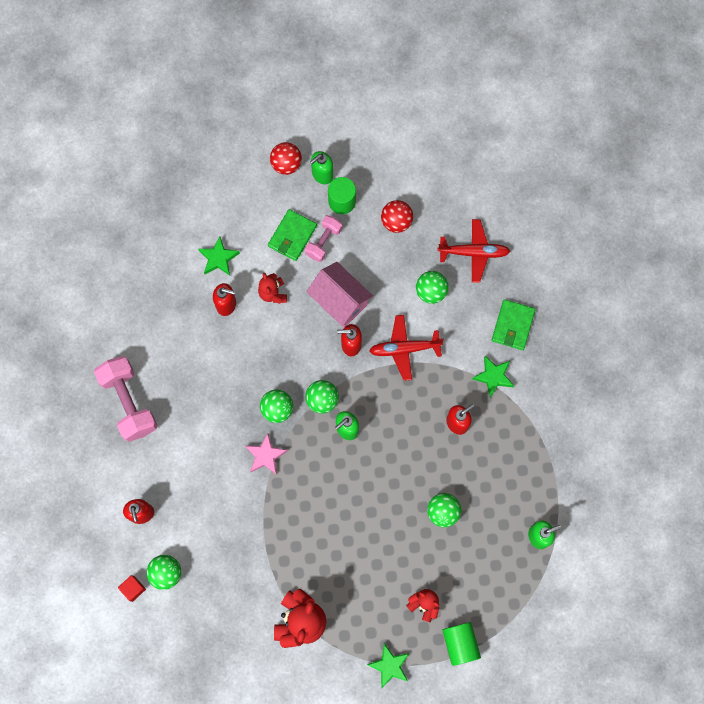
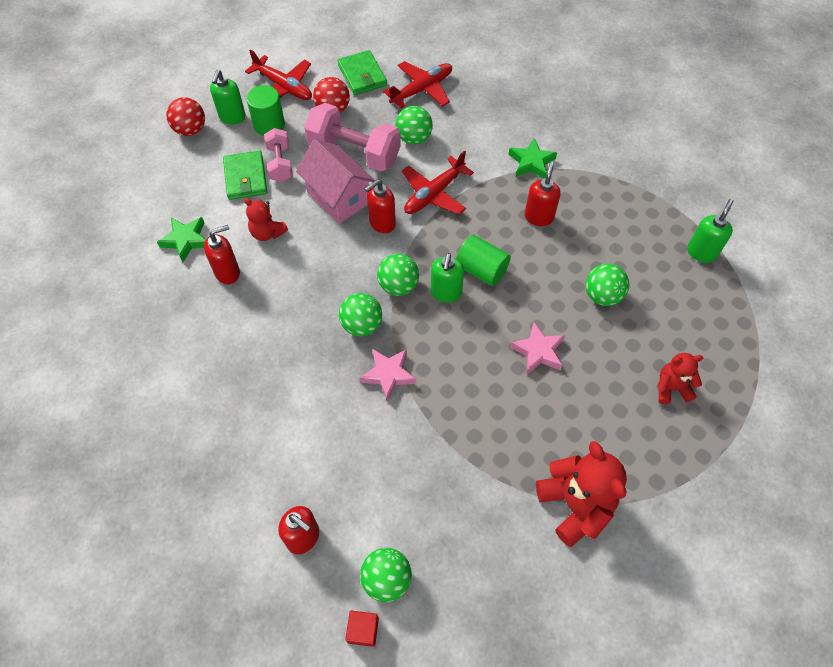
camera: 40 degrees left, 15 degrees down
pink dumbbell [94,356,157,442] -> pink dumbbell moved to [304,103,401,171]
pink house [306,262,373,328] -> pink house turned 45 degrees clockwise [296,139,375,224]
green star [367,643,410,688] -> none
green cylinder [442,622,481,666] -> green cylinder moved to [456,235,511,286]
green wallet [492,299,536,350] -> green wallet moved to [337,50,387,95]
none -> red plane [245,49,312,100]
none -> pink star [510,322,565,374]

